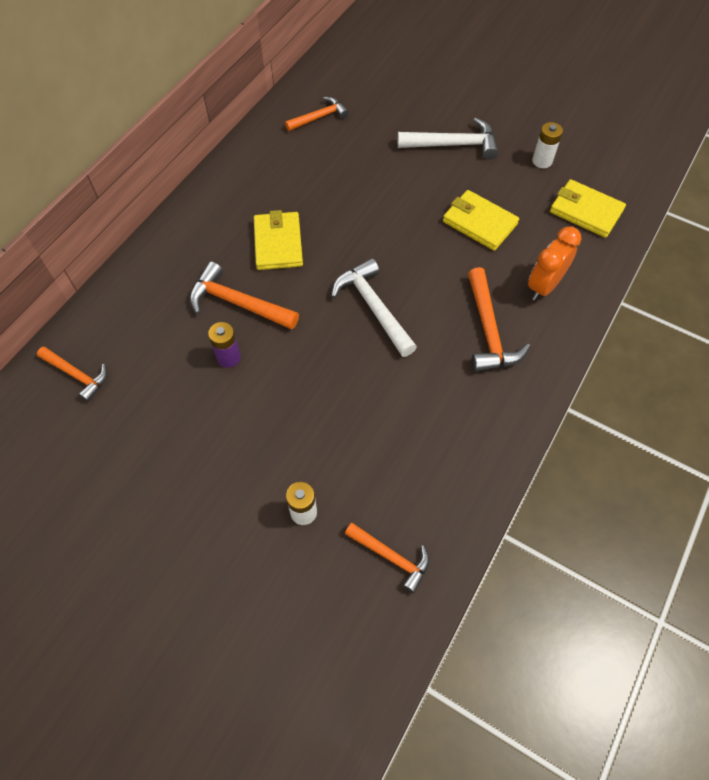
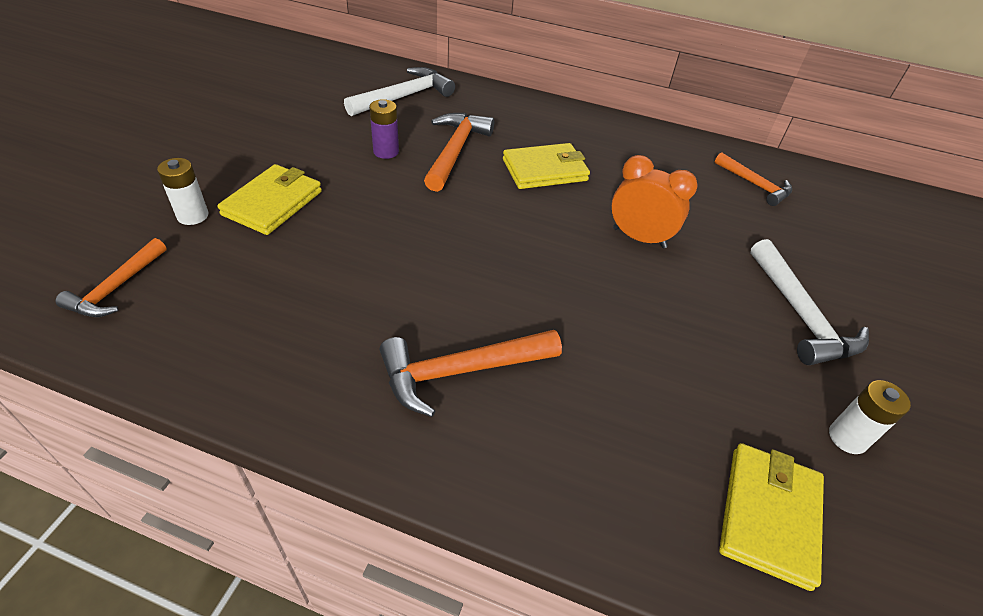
camera: 75 degrees right, 15 degrees down
orange hammer [37,347,107,402] -> none
white hammer [331,258,417,357] -> white hammer moved to [344,67,455,116]
yellow wallet [443,190,519,251] -> yellow wallet moved to [217,164,322,235]
orange clock [528,226,581,300] -> orange clock moved to [611,155,698,248]

